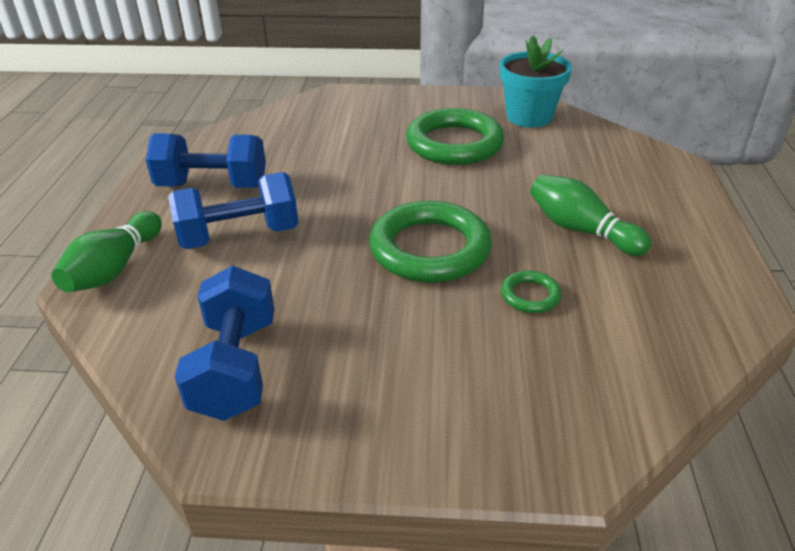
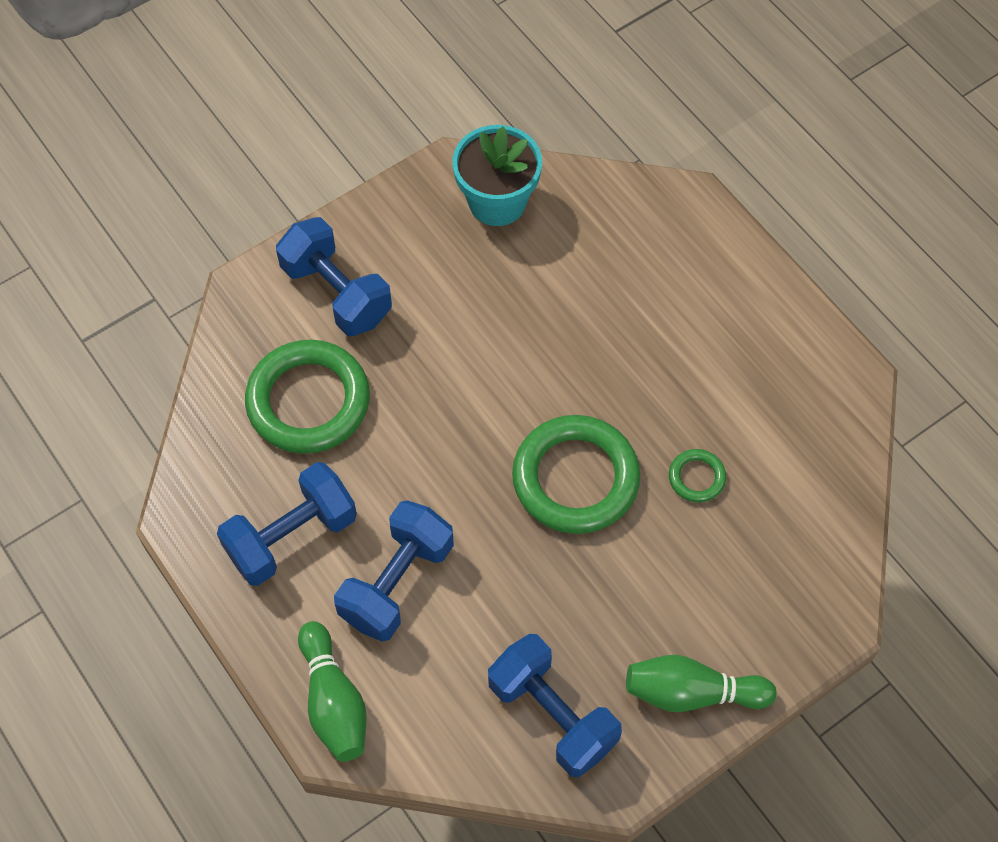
camera: 40 degrees left, 25 degrees up
green ring [406,108,504,165] -> green ring moved to [245,340,370,454]
green bowling pin [530,174,651,256] -> green bowling pin moved to [626,655,776,712]
none -> blue dumbbell [276,217,392,336]

